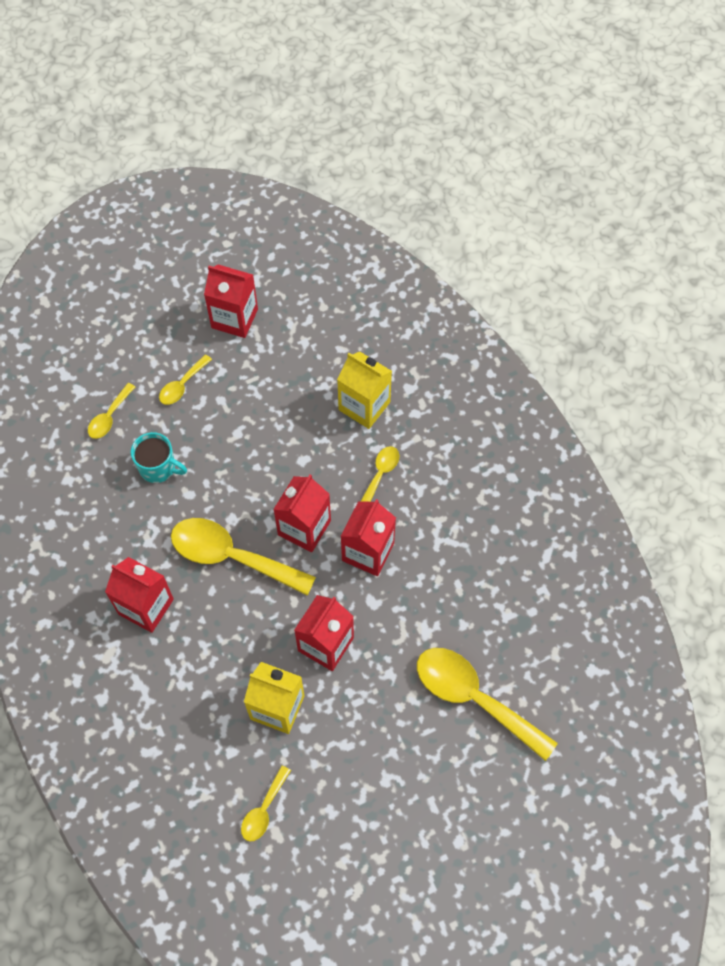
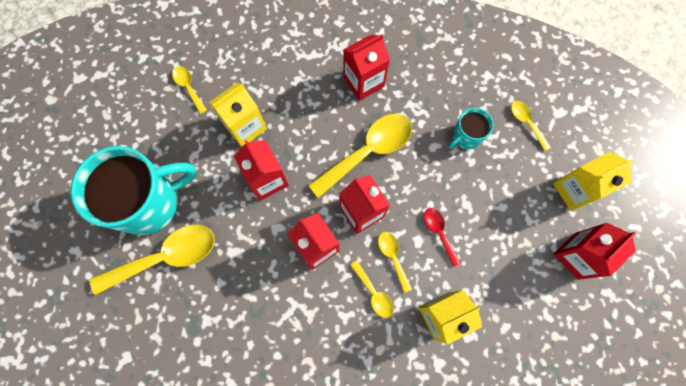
camera: 120 degrees right, 10 degrees up
yellow spoon [159,354,212,405] -> yellow spoon moved to [378,232,412,293]
none -> turquoise mug [71,146,197,235]
none -> red spoon [424,208,460,267]
none -> yellow carton [553,152,635,211]

